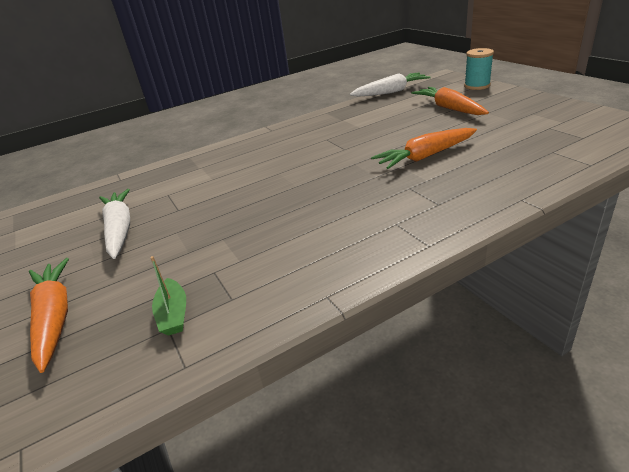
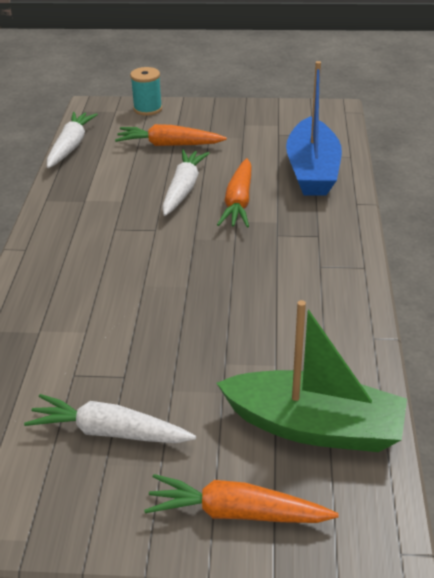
camera: 60 degrees left, 5 degrees up
green boat [150,256,186,336] -> green boat [217,300,407,452], size x2.44
none -> white carrot [162,150,209,216]
none -> blue boat [286,61,342,196]

